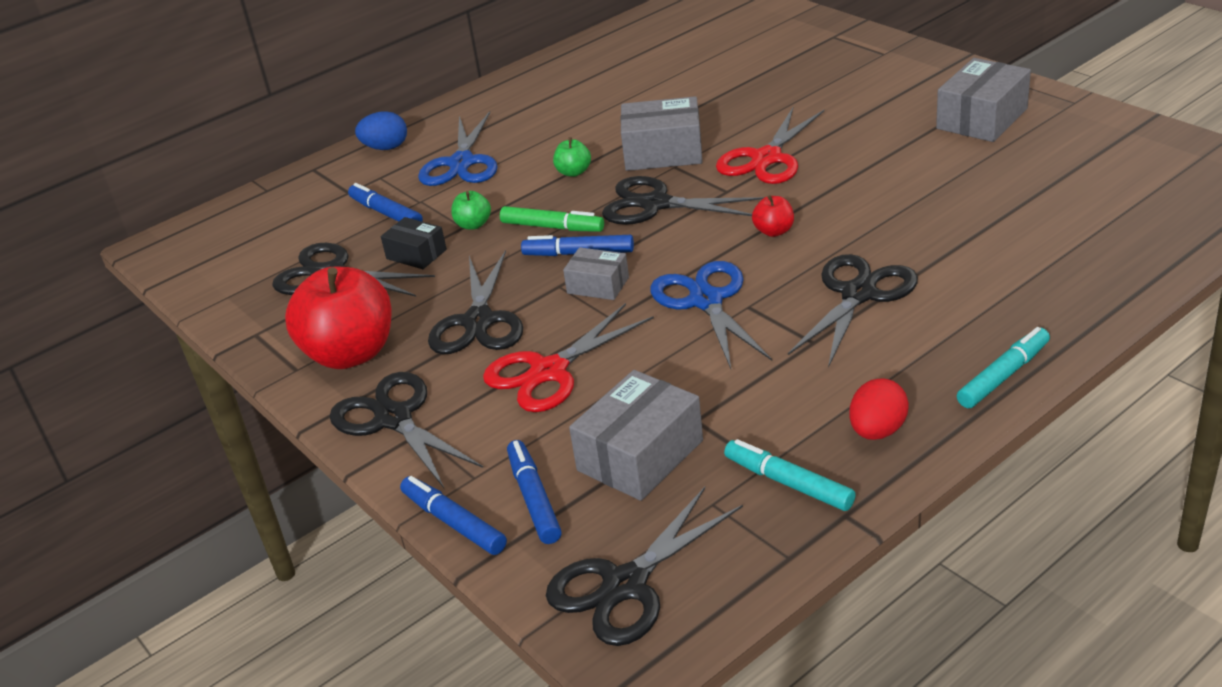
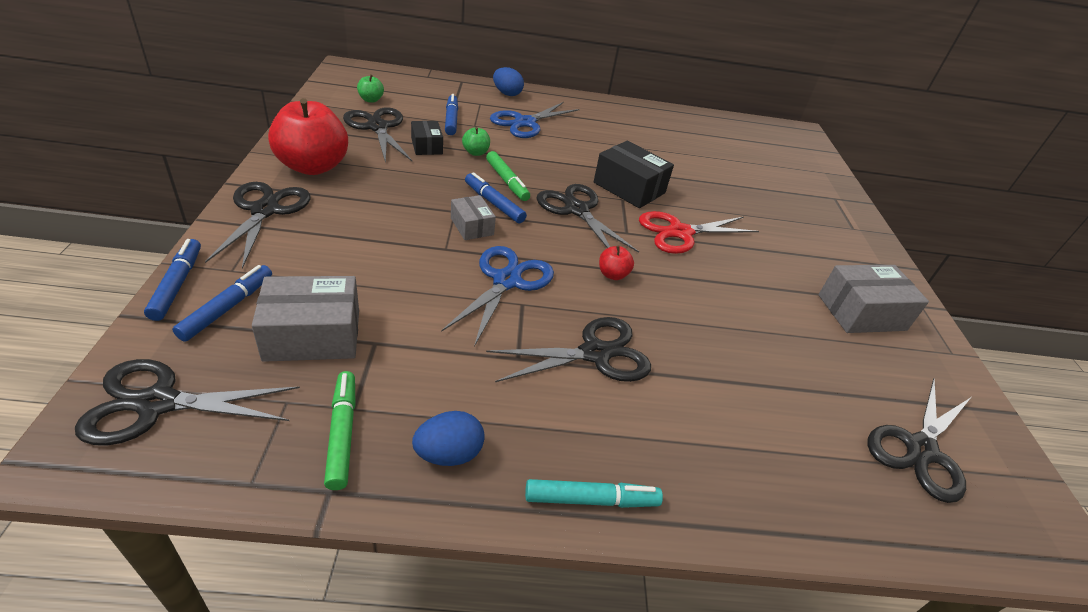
camera: 30 degrees right, 5 degrees up
black scissors [428,250,523,354] -> black scissors moved to [867,379,970,503]
red scissors [483,303,654,412] -> none
green apple [553,138,591,177] -> green apple moved to [357,74,384,103]
grey box [620,96,703,171] -> black box [594,141,674,208]
turquoise marker [724,439,856,511] -> green marker [324,371,356,490]
red egg [849,378,909,440] -> blue egg [412,411,485,466]

